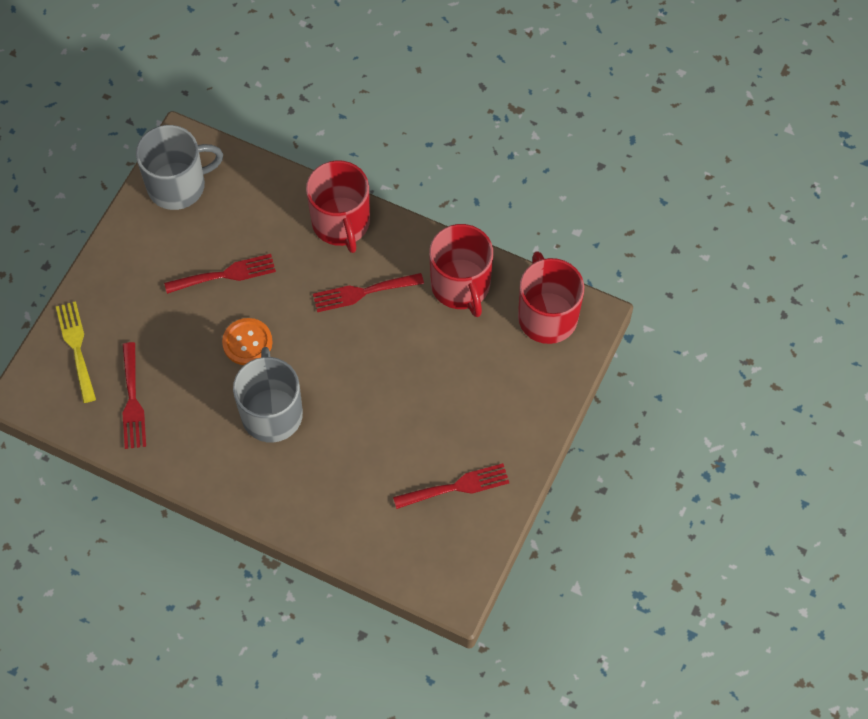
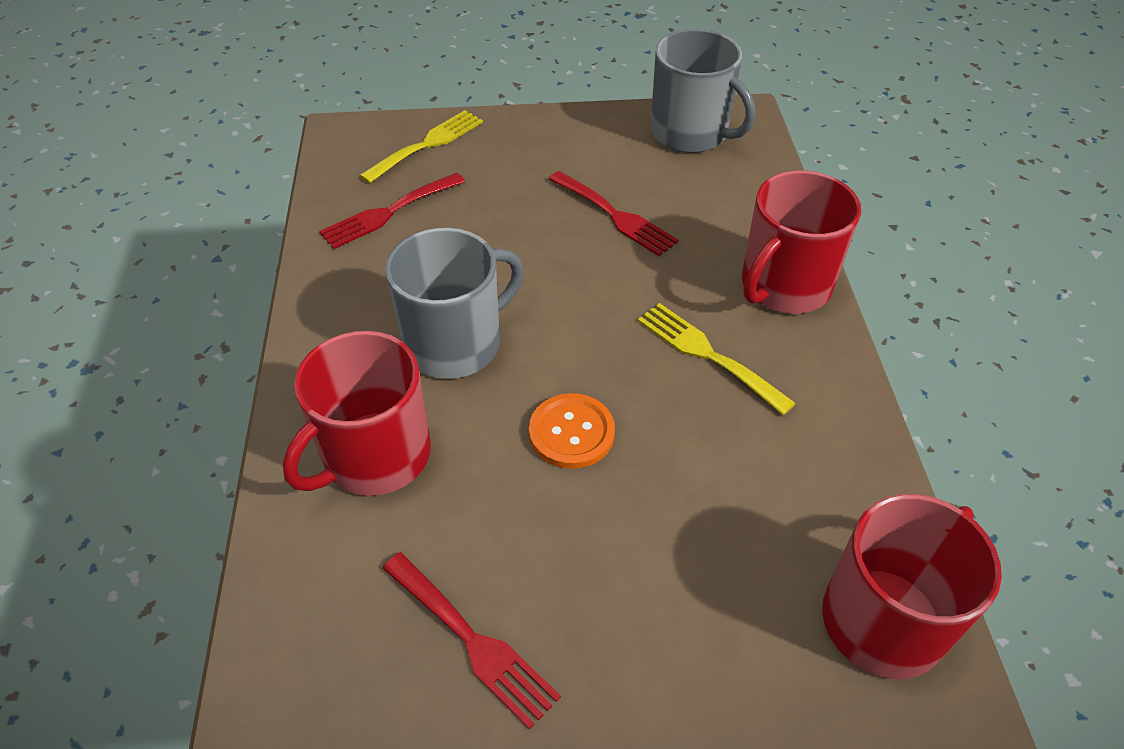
camera: 60 degrees right, 15 degrees down
orange button [222,318,273,365] -> orange button moved to [529,393,615,469]
red fork [313,273,424,312] -> yellow fork [638,303,796,415]
red mug [429,224,493,317] -> red mug moved to [283,331,431,496]

